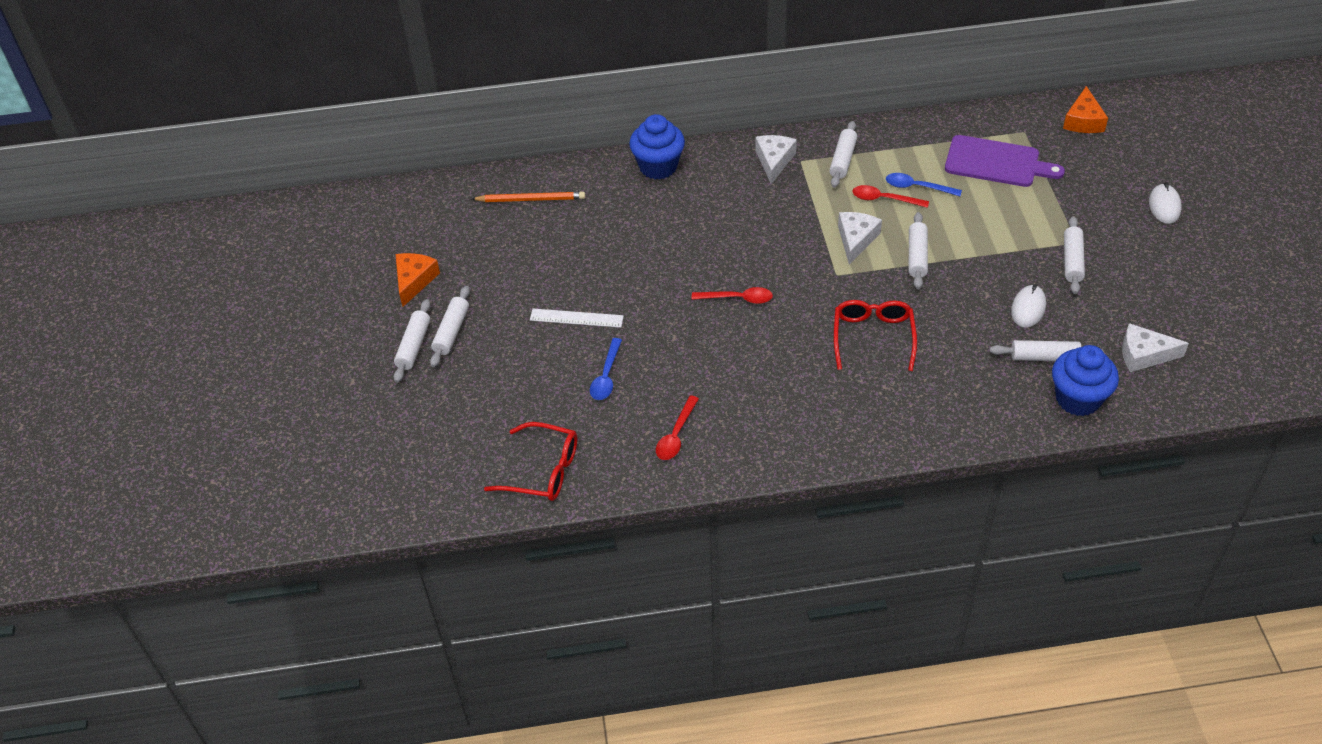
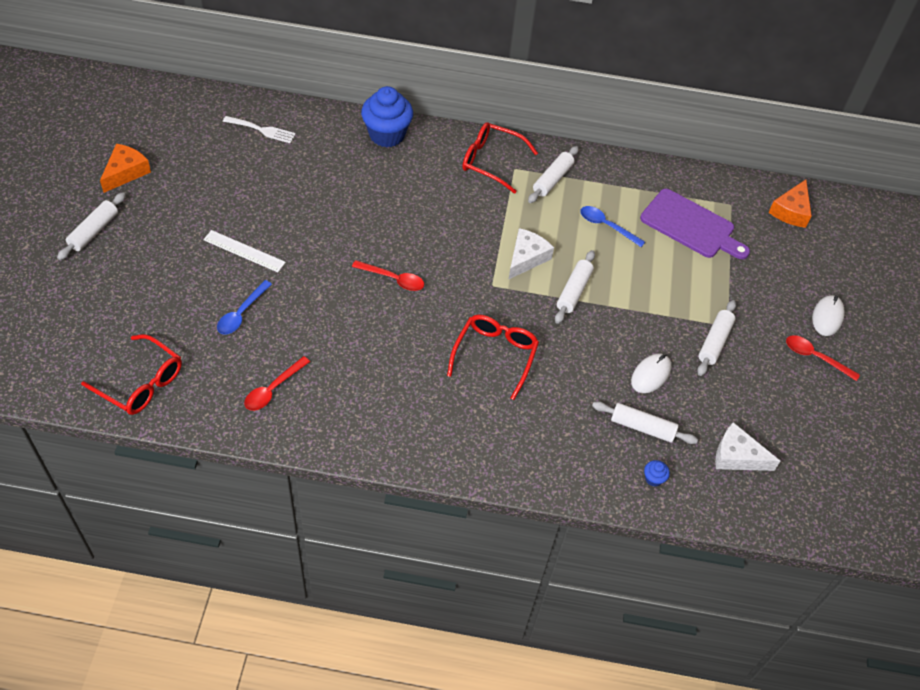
camera: 10 degrees right, 5 degrees up
white rolling pin [430,286,470,367] -> none
orange pencil [472,192,585,202] -> white fork [223,116,296,143]
white cheese [755,135,797,184] -> red glasses [462,122,538,194]
red spoon [852,185,929,208] -> red spoon moved to [786,335,860,381]
blue cupcake [1052,345,1119,416] -> blue cupcake [644,460,670,487], size x0.40

